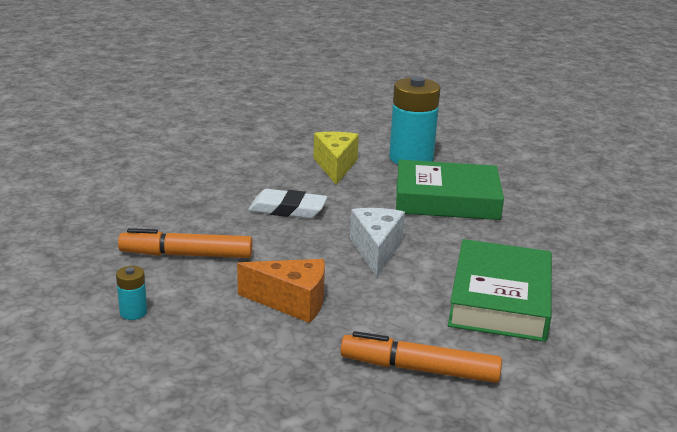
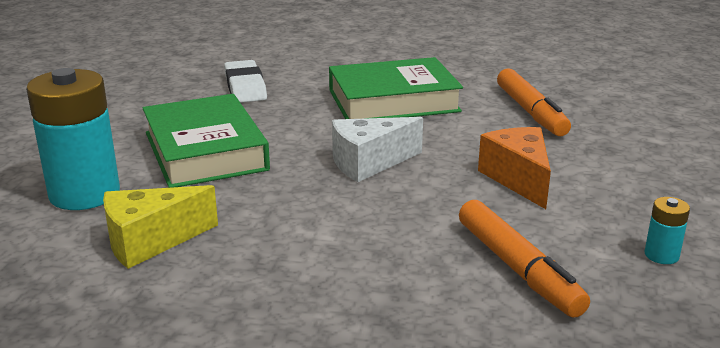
camera: 115 degrees left, 0 degrees up
white eraser [248,189,327,219] -> white eraser moved to [224,60,267,103]

